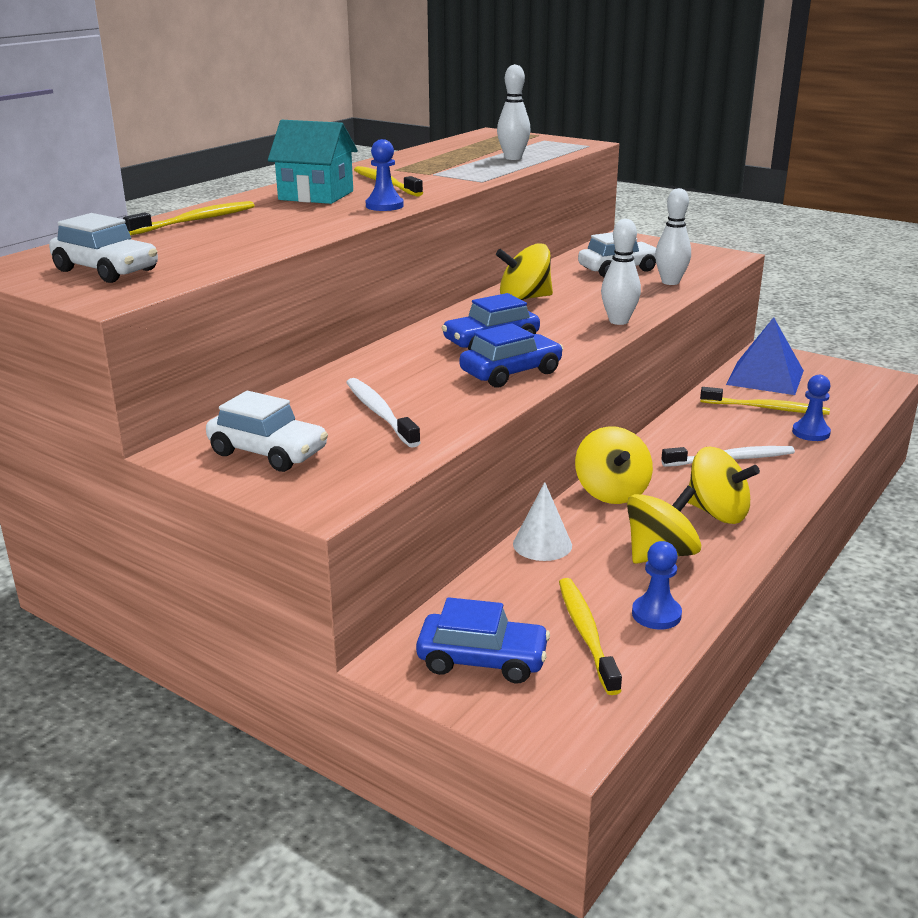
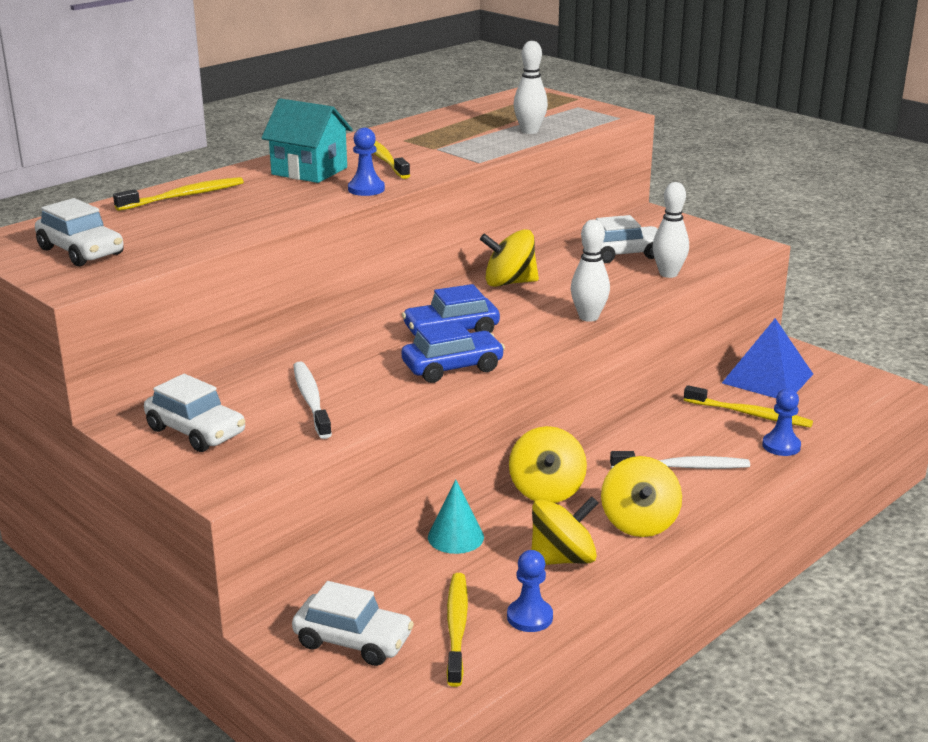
camera: 10 degrees right, 0 degrees up
blue car [416,597,550,684] -> white car [292,581,414,666]
white cone [513,482,572,561] -> turquoise cone [428,479,484,554]
yellow spinning top [687,447,760,524] -> yellow spinning top turned 45 degrees clockwise [601,456,682,537]

